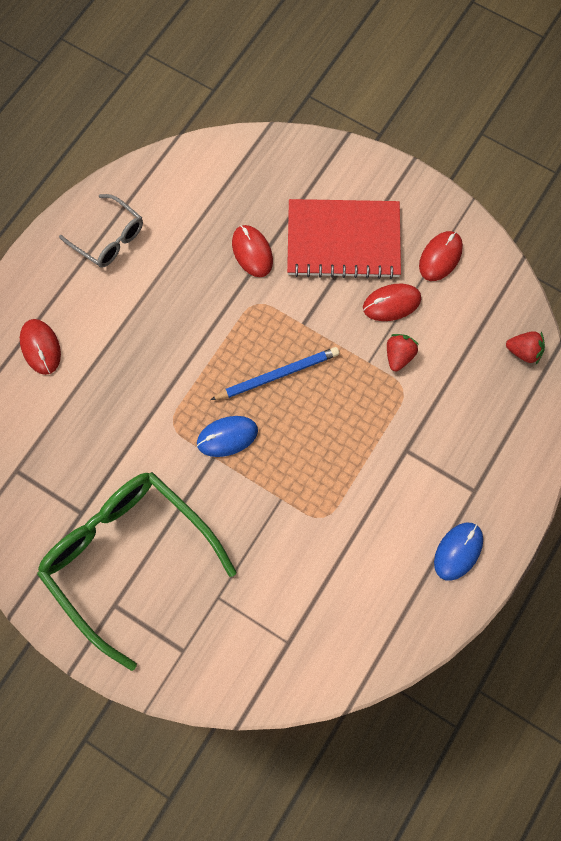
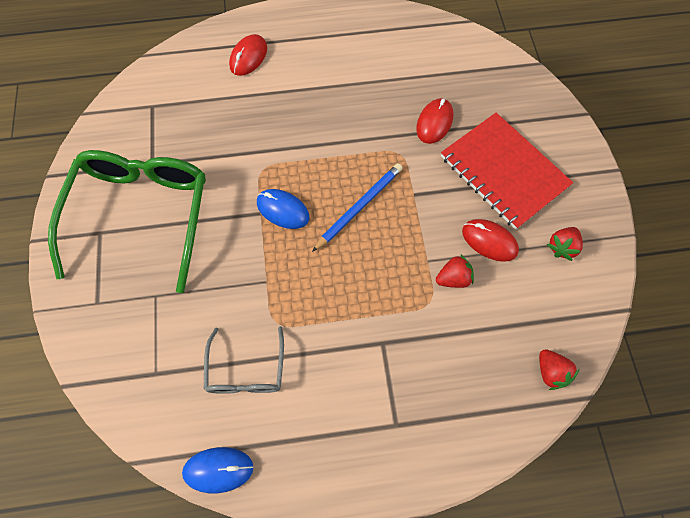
camera: 50 degrees right, 5 degrees down
grey glasses [59,194,143,268] -> grey glasses moved to [204,326,284,394]
blue pencil [210,347,339,400] -> blue pencil turned 75 degrees counterclockwise [312,163,403,252]
red mouse [419,231,463,281] -> red strawberry [547,227,583,261]
blue mouse [434,523,483,581] -> blue mouse moved to [182,447,253,493]

